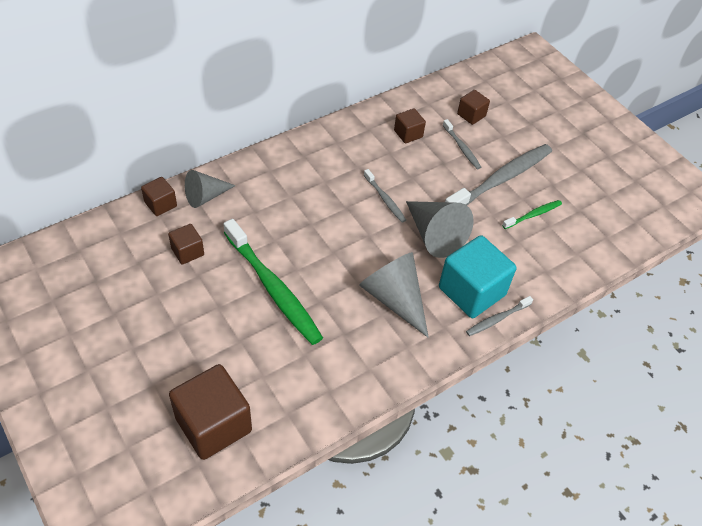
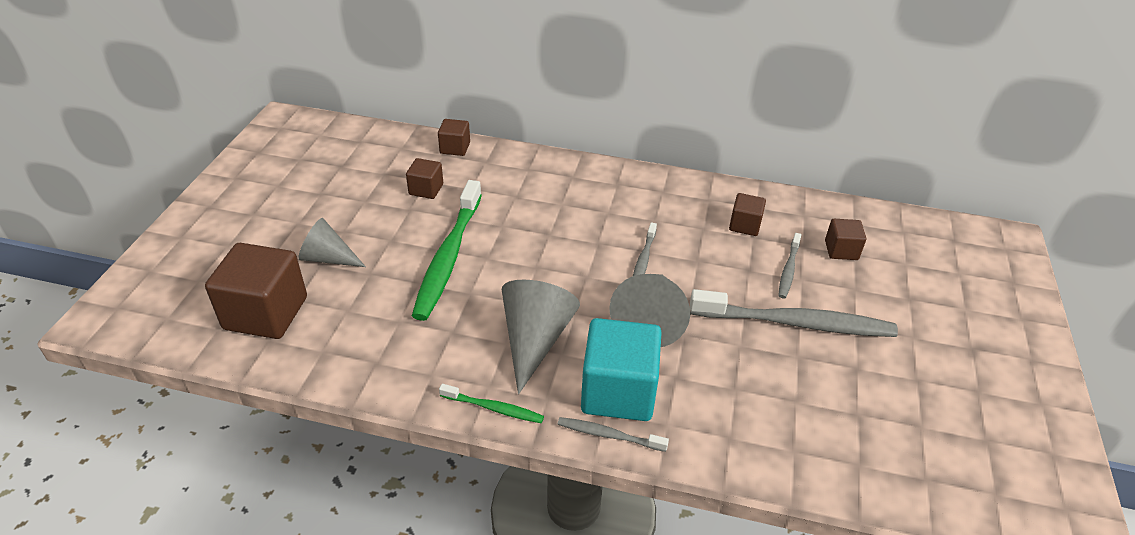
camera: 50 degrees right, 10 degrees down
grey cone [185,170,236,208] -> grey cone moved to [299,218,366,267]
green toothbrush [502,200,562,229] -> green toothbrush moved to [439,384,544,423]

